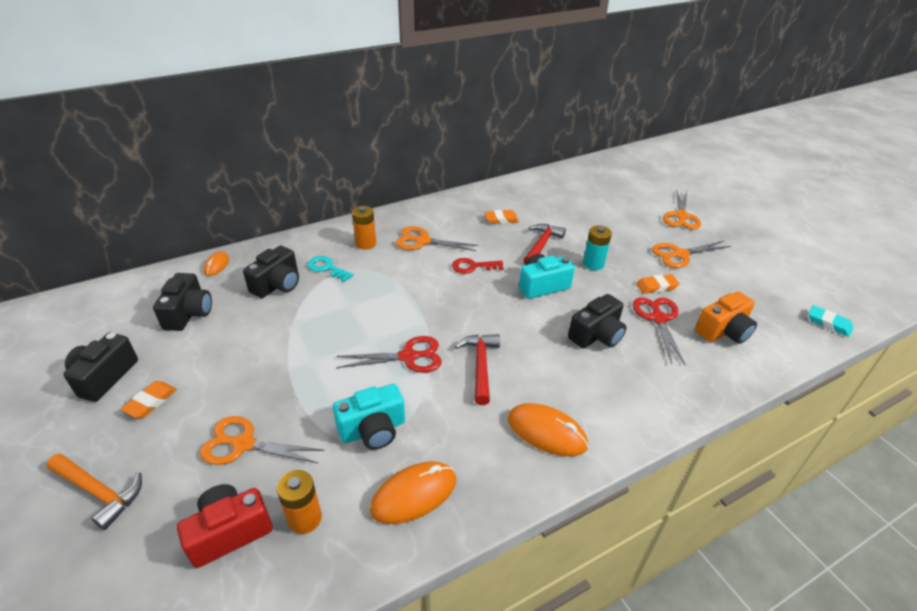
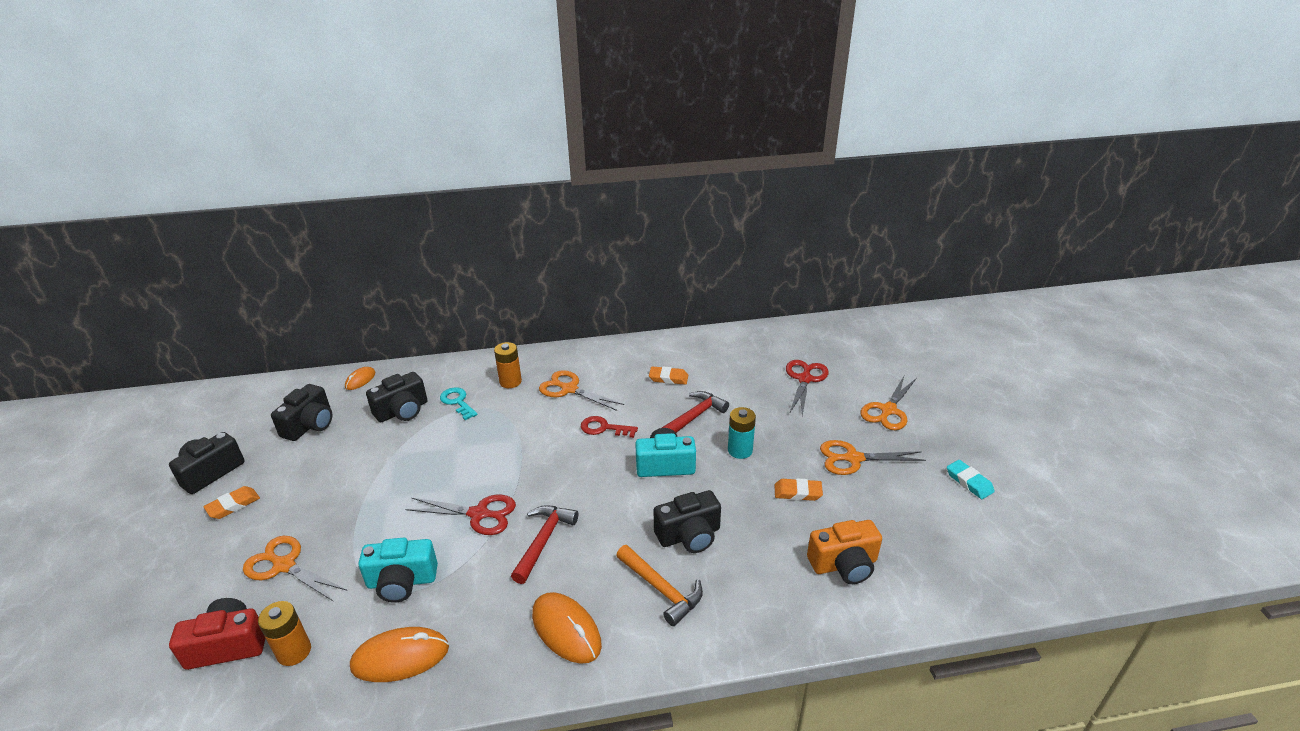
camera: 20 degrees right, 5 degrees down
orange hammer [47,453,142,530] -> orange hammer moved to [616,545,703,626]
red scissors [633,297,686,366] -> red scissors moved to [786,360,829,416]
turquoise eraser [808,305,853,337] -> turquoise eraser moved to [947,460,995,499]

